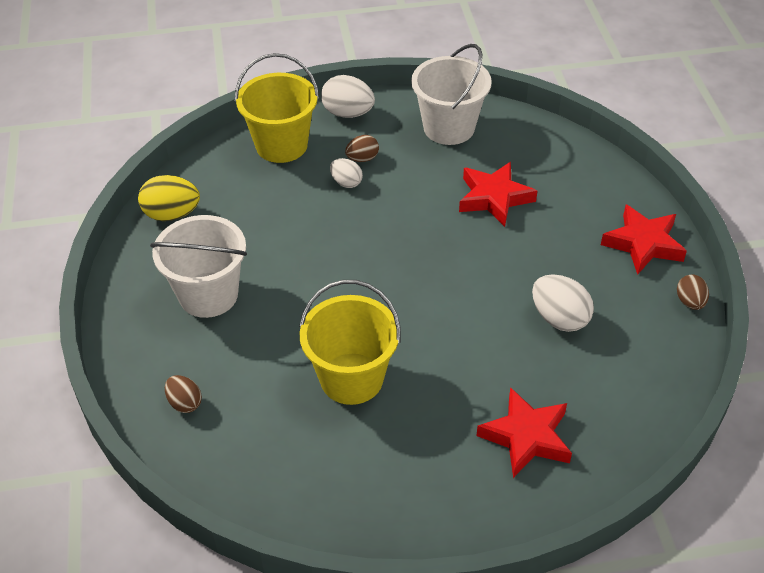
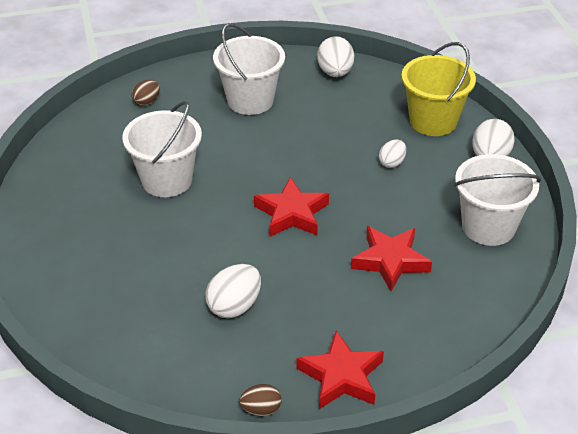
camera: 85 degrees right, 5 degrees down
yellow egg [138,175,200,221] -> white egg [317,36,354,77]
yellow bucket [299,280,401,405] -> white bucket [122,101,202,197]
brown egg [345,135,379,162] -> none
red star [476,387,572,478] -> red star moved to [254,177,329,237]

